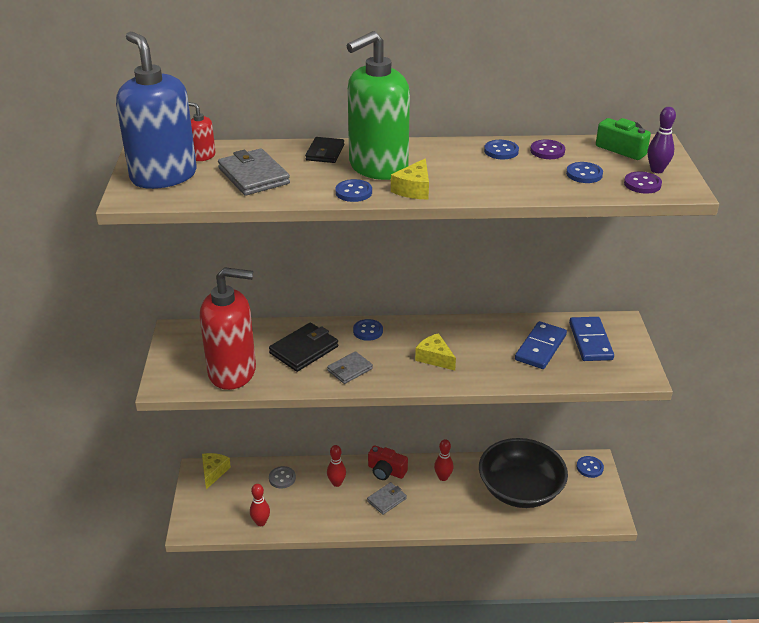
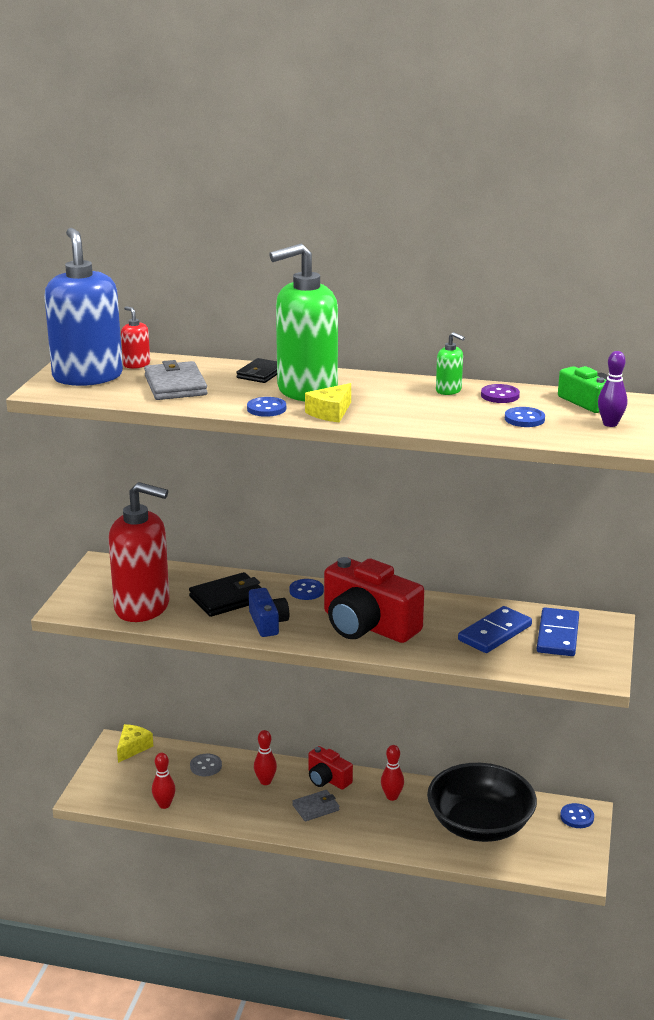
camera: 15 degrees right, 10 degrees down
grey wallet [327,351,373,384] -> blue camera [249,588,289,637]
yellow cheese [415,333,456,371] -> red camera [324,557,424,643]
blue button [484,140,519,159] -> green soap dispenser [436,332,465,395]
purple button [624,171,662,194] -> none

